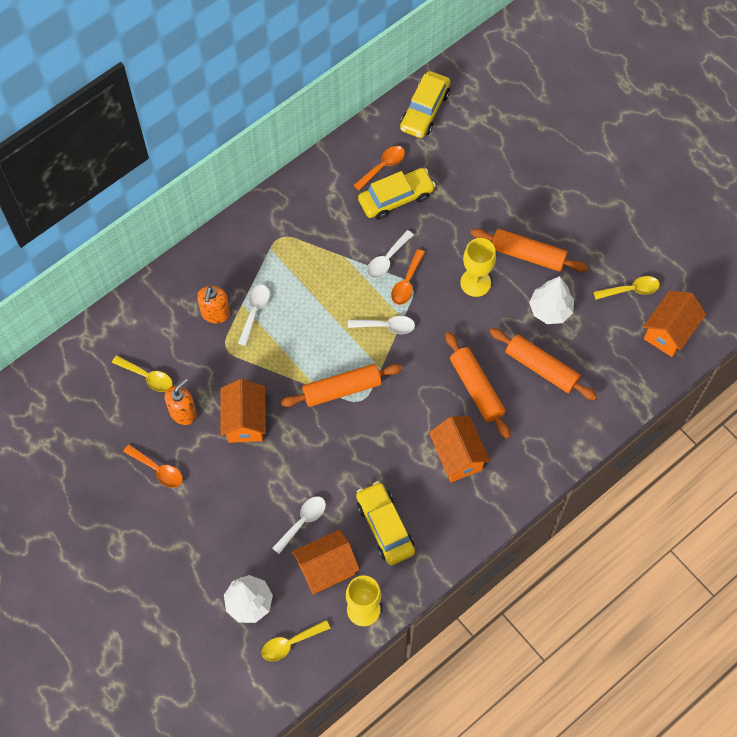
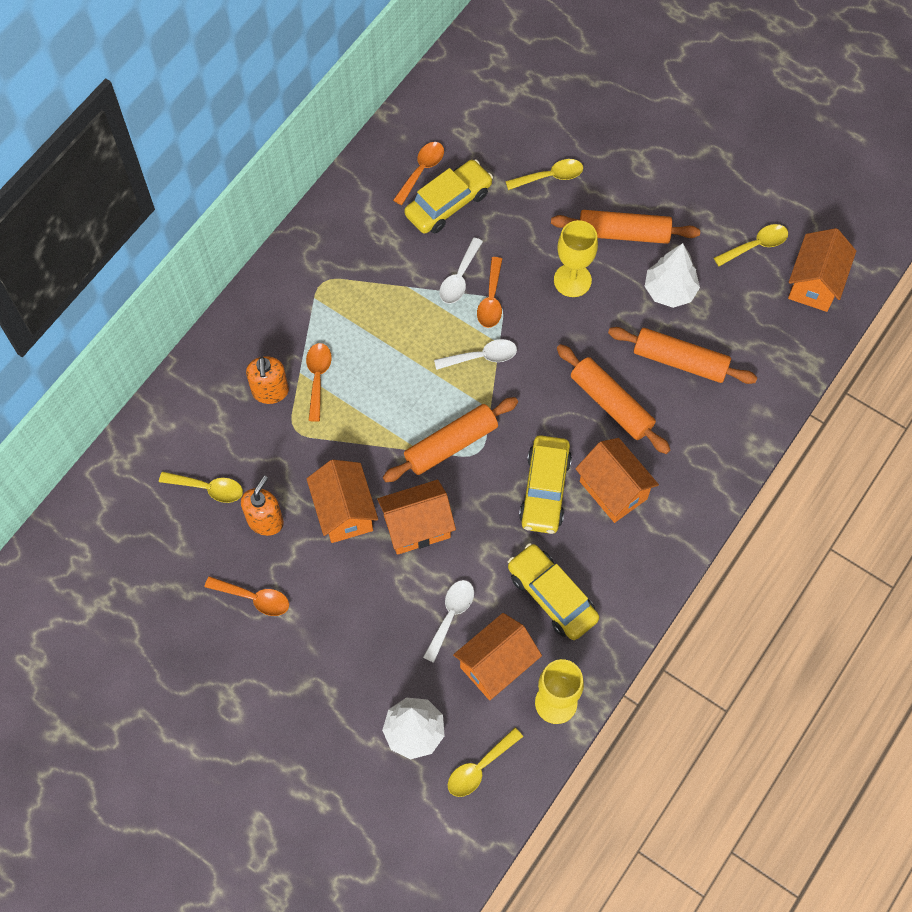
camera: 15 degrees left, 0 degrees up
white spoon [238,285,270,346] -> orange spoon [306,343,332,422]
yellow car [400,71,450,138] -> yellow car moved to [519,435,572,534]
none -> orange house [377,480,456,555]
none -> yellow spoon [505,159,583,190]

